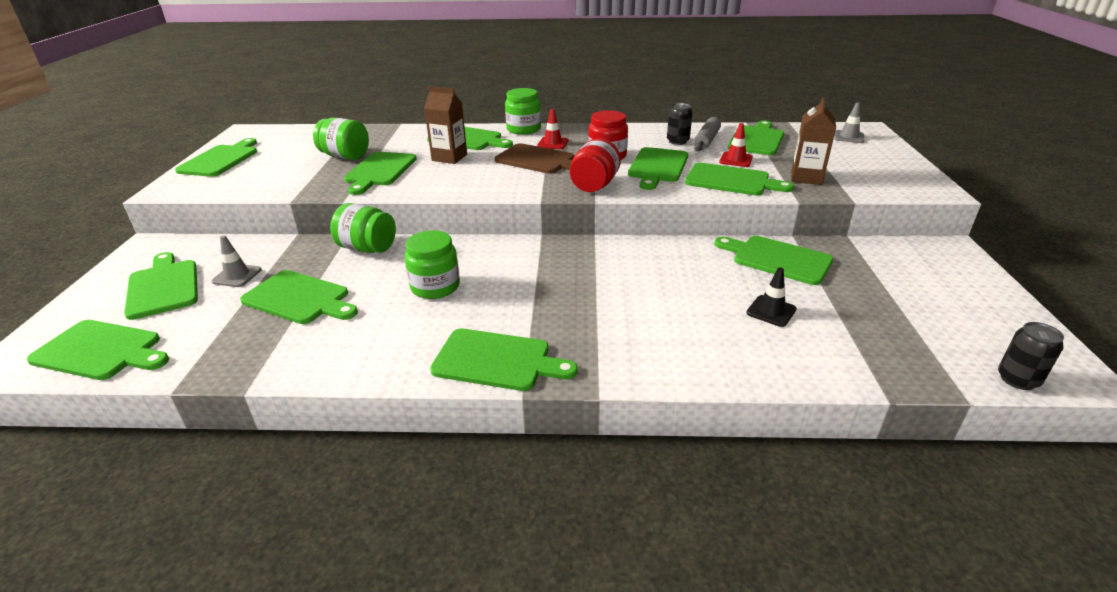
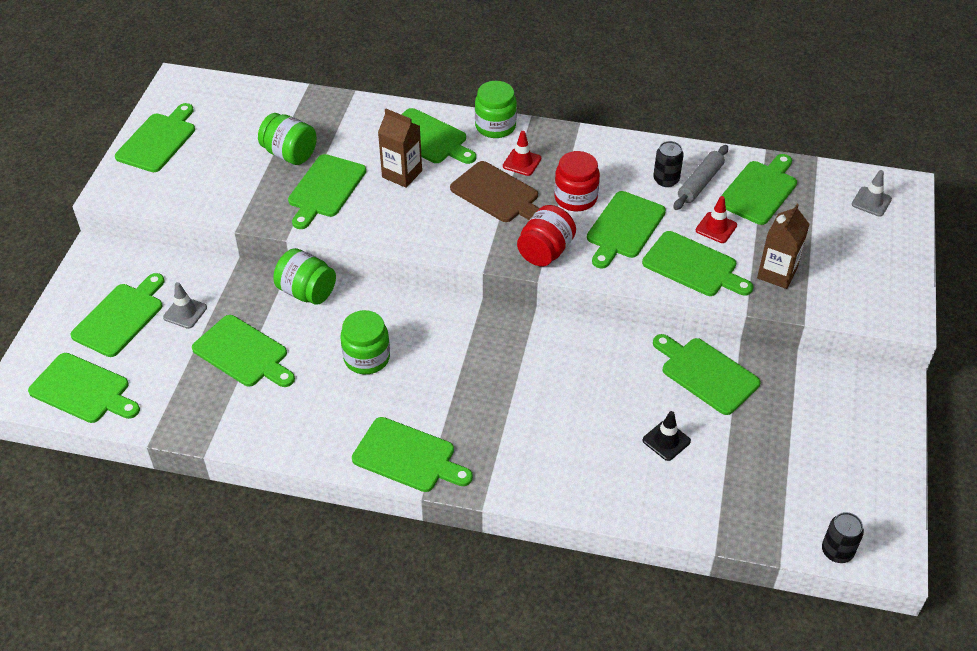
camera: 10 degrees right, 15 degrees up
green cutting board [124,252,198,320] -> green cutting board turned 45 degrees clockwise [70,273,165,357]

